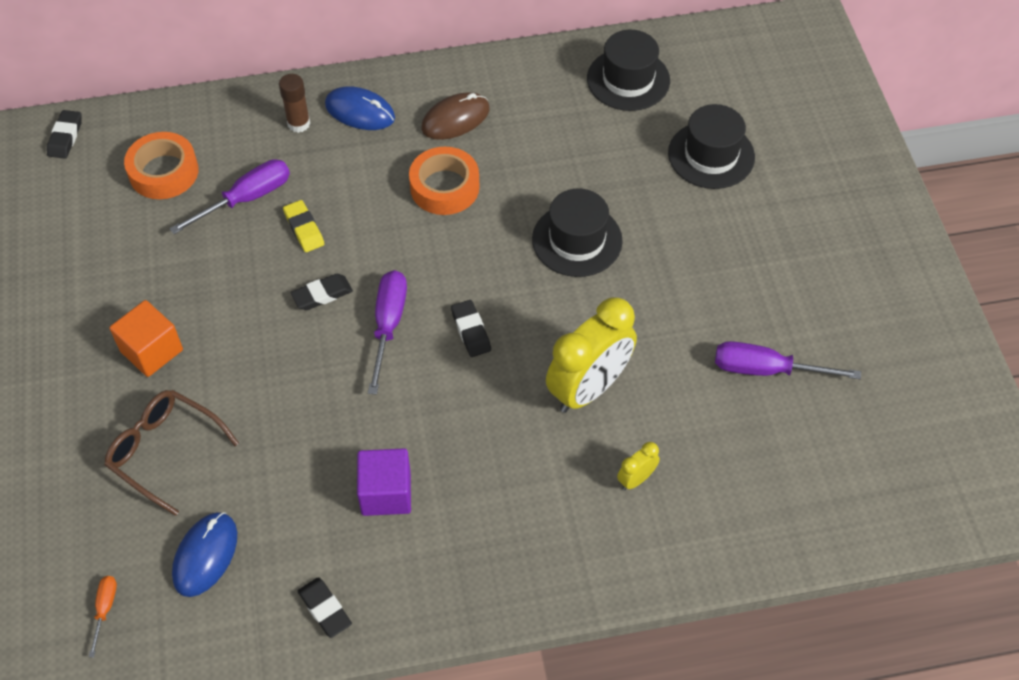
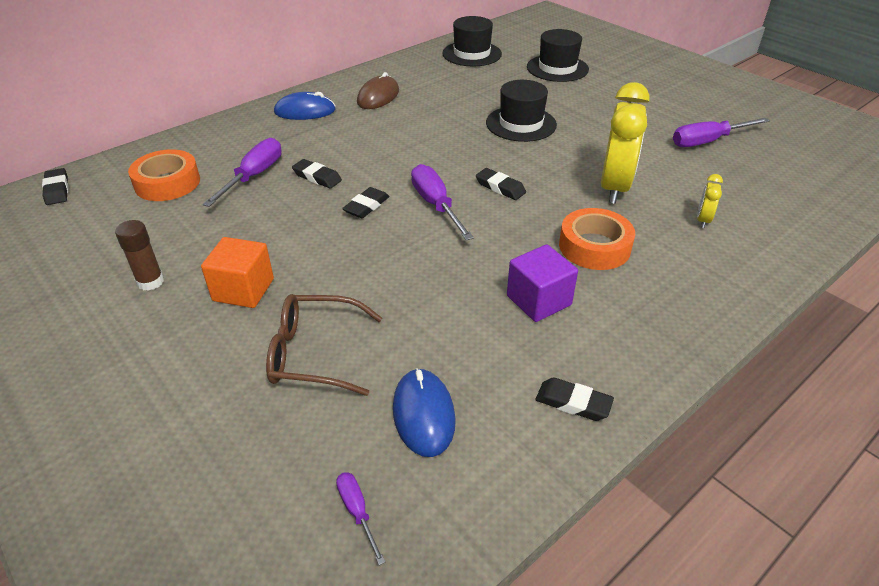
camera: 30 degrees left, 15 degrees down
orange screwdriver [89,576,117,657] -> purple screwdriver [336,472,385,565]
brown glue stick [279,74,310,133] -> brown glue stick moved to [115,220,164,291]
yellow eraser [283,200,324,252] -> black eraser [292,159,342,188]
orange tape [409,147,479,215] -> orange tape moved to [559,208,635,270]

